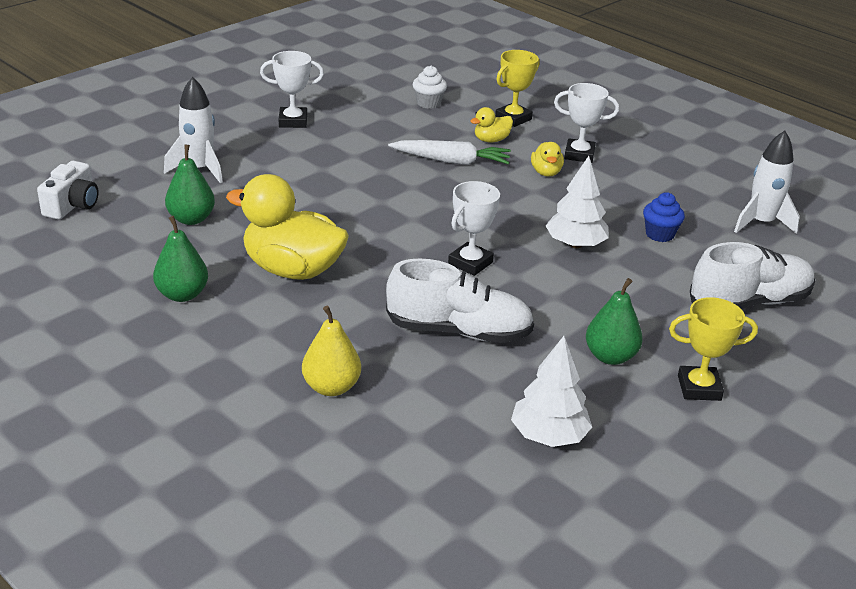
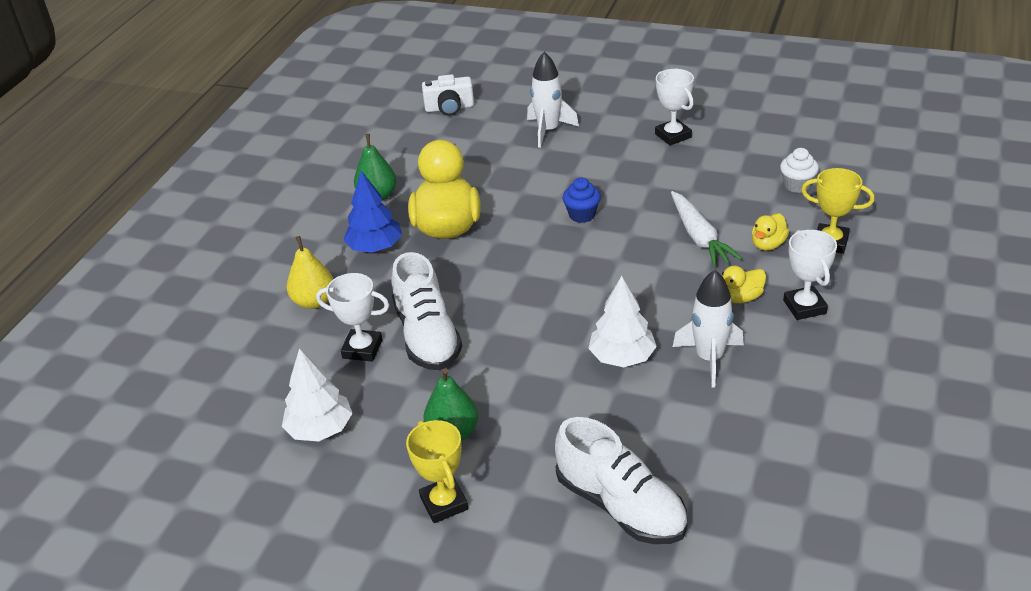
camera: 70 degrees right, 5 degrees up
green pear [165,145,215,225] -> none
white trophy [448,181,500,276] -> white trophy moved to [316,273,389,362]
yellow duck [470,107,513,143] -> yellow duck turned 90 degrees counterclockwise [752,213,789,251]
blue cupcake [643,192,685,242] -> blue cupcake moved to [563,177,601,223]
white rocket [734,131,800,234] -> white rocket moved to [673,270,744,388]
none -> blue tree [343,171,402,253]

